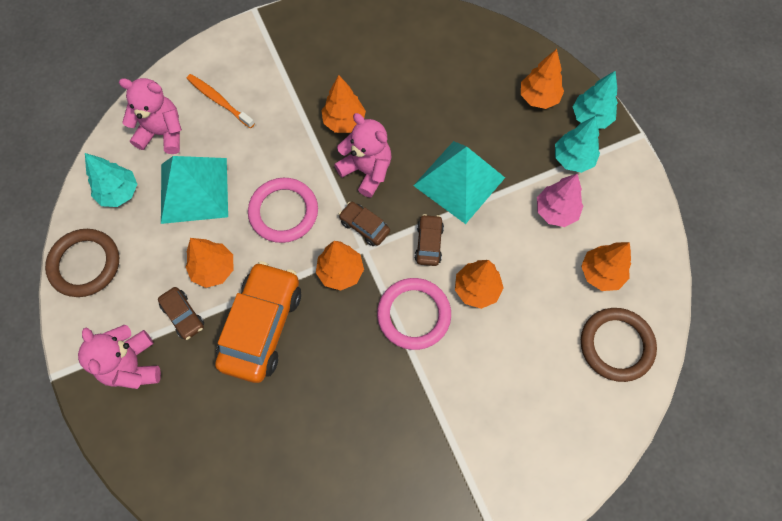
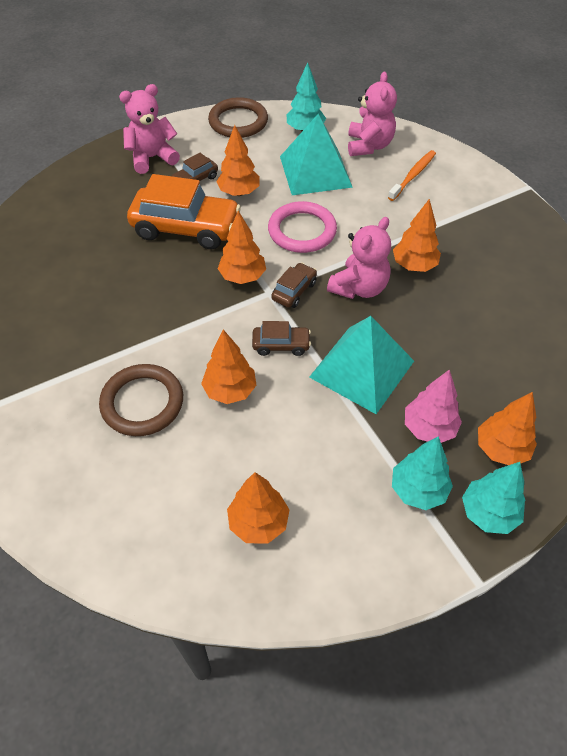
camera: 85 degrees right, 15 degrees down
pink ring [377,278,451,350] -> none
pink tree [537,174,583,227] -> pink tree moved to [405,369,462,443]
brown ring [581,308,657,382] -> brown ring moved to [99,364,183,436]

